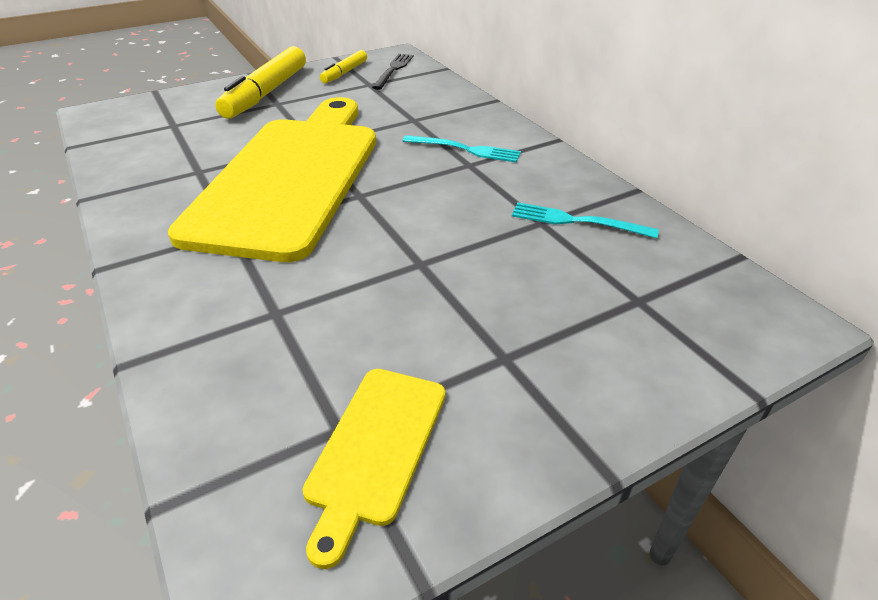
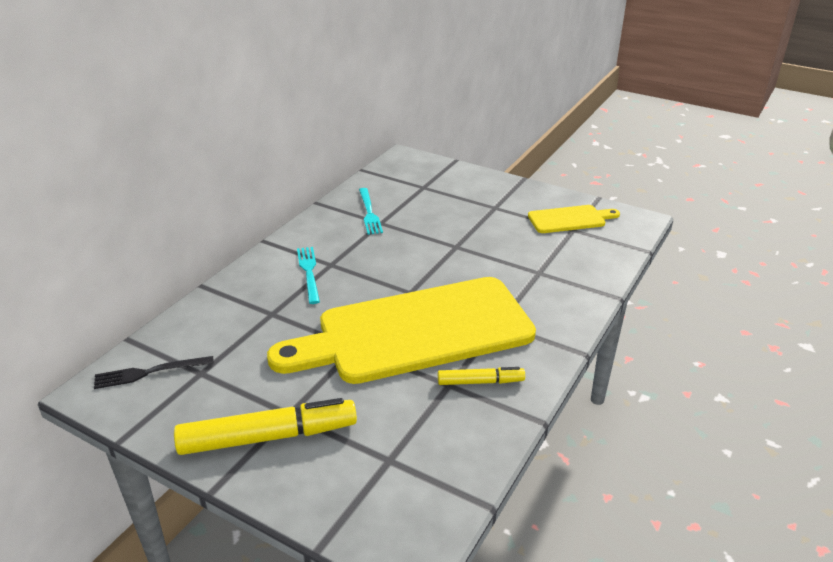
camera: 120 degrees left, 5 degrees down
yellow marker [320,50,367,83] -> yellow marker moved to [438,367,525,385]

